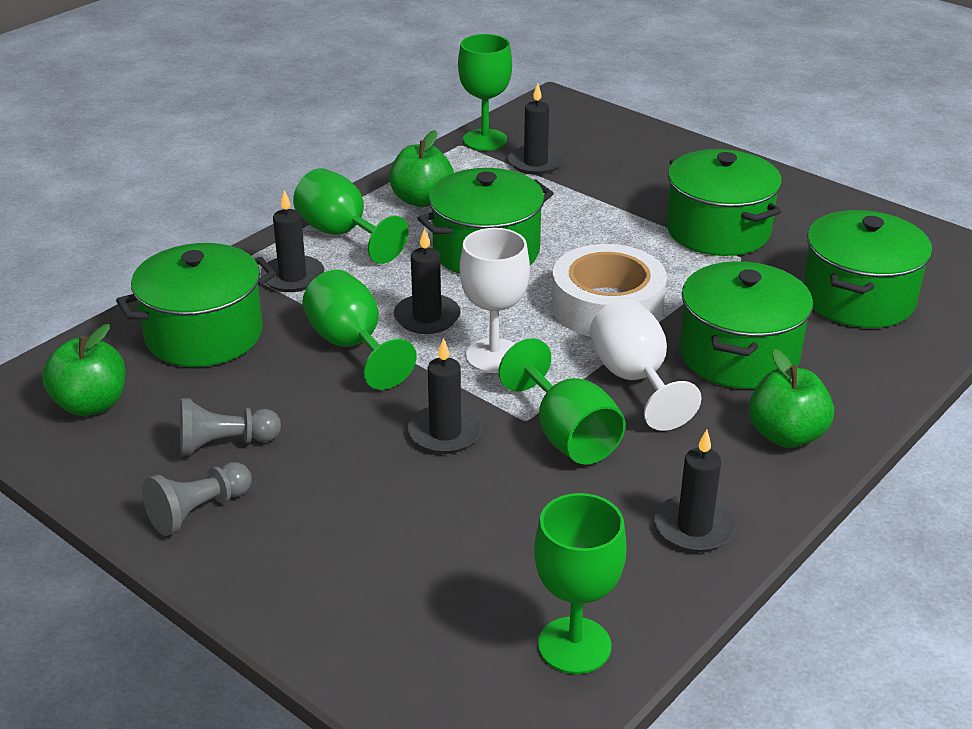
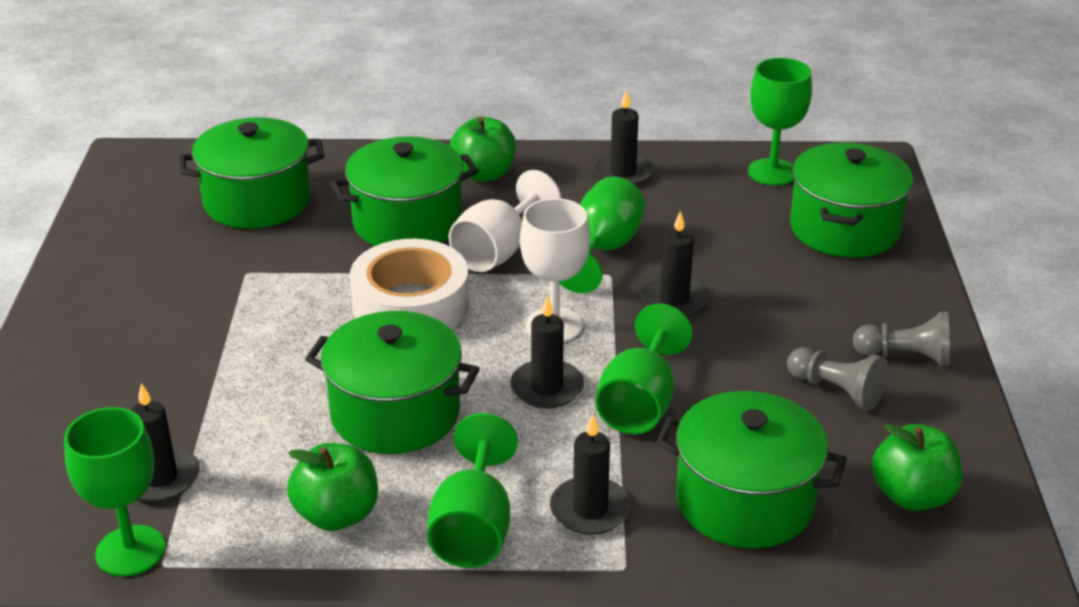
camera: 130 degrees left, 0 degrees up
green pot [666,149,782,256] -> green pot moved to [790,142,913,258]

